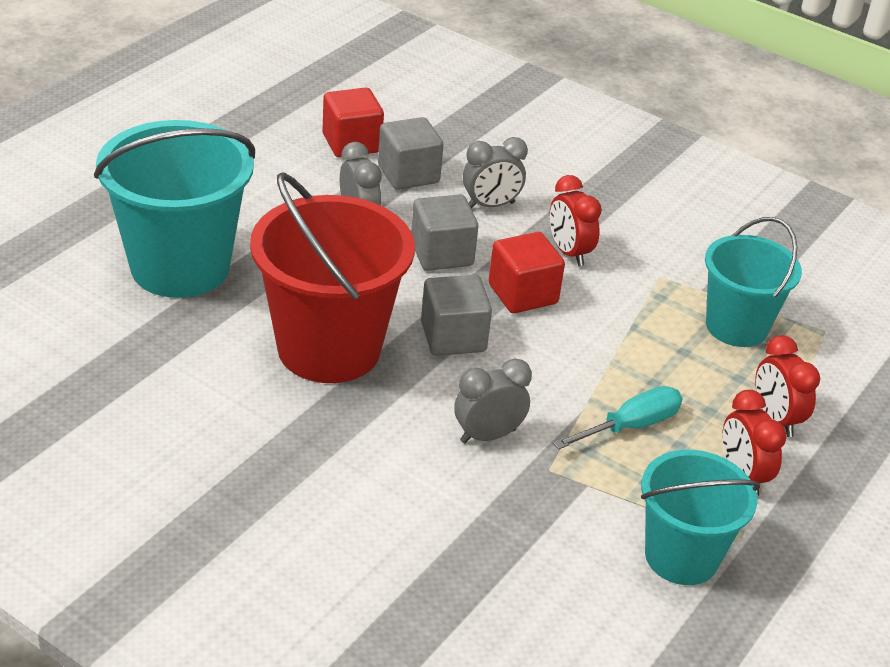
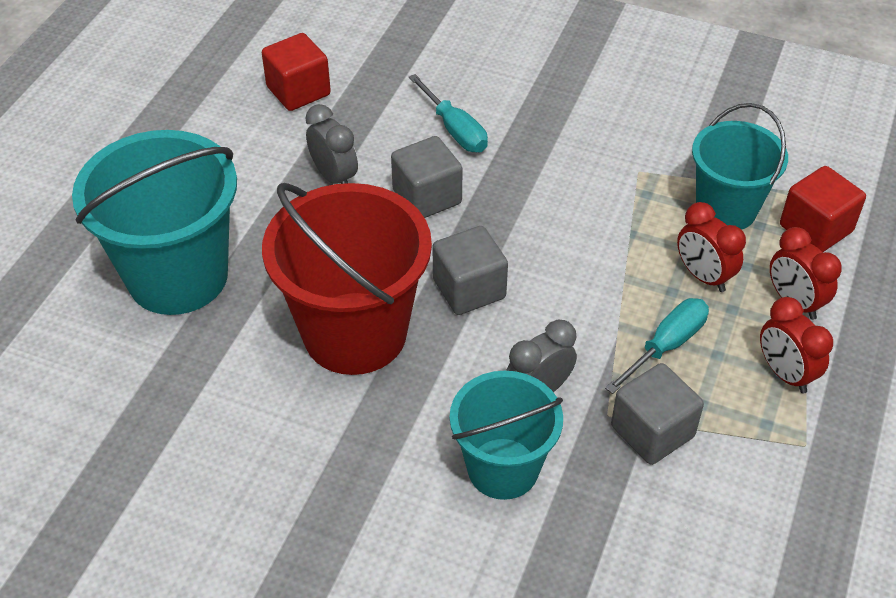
camera: 10 degrees left, 10 degrees up
grey cube [378,117,443,190] -> grey cube moved to [611,363,704,465]
grey clock [463,137,528,208] -> turquoise screwdriver [409,74,488,152]
red cube [489,232,565,313] -> red cube moved to [780,166,866,252]
red clock [549,175,602,266] -> red clock moved to [677,202,746,292]
turquoise bucket [641,450,760,585] -> turquoise bucket moved to [450,371,563,500]

